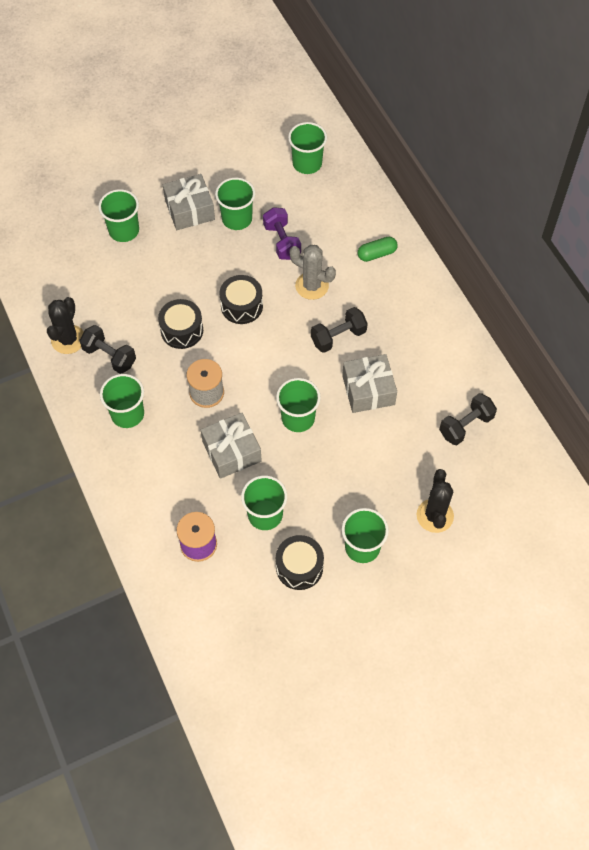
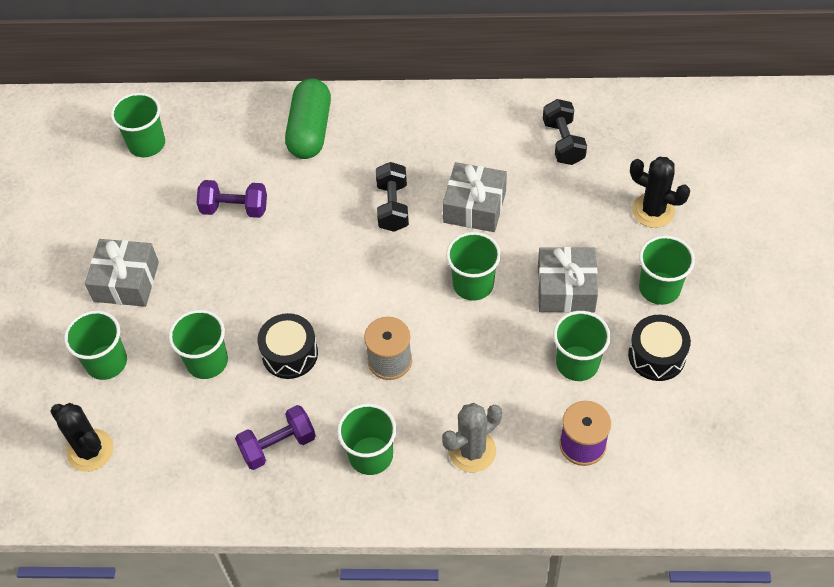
camera: 60 degrees left, 5 degrees down
black cactus [47,297,84,354] -> black cactus moved to [50,403,113,472]
black dumbbell [79,325,136,374] -> purple dumbbell [235,405,316,470]
grey gift [201,413,262,479] -> grey gift moved to [538,247,598,313]
green cup [215,178,255,230] -> green cup moved to [169,310,228,379]
black drum [220,275,263,324] -> none
grey cactus [289,245,336,300] -> grey cactus moved to [442,403,502,472]
green capsule [358,237,398,262] -> green capsule [285,78,331,159], size x1.81

